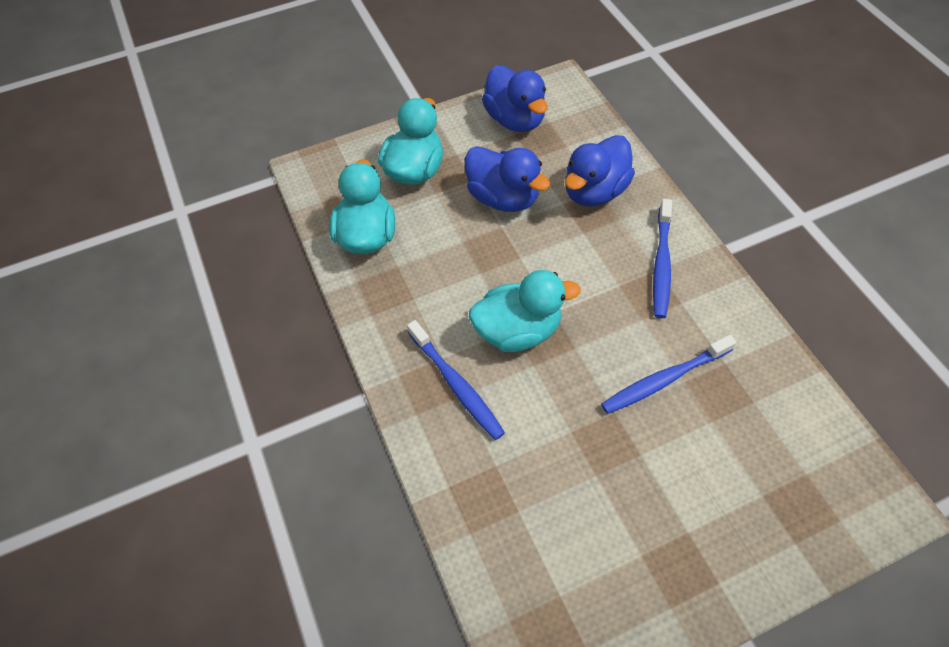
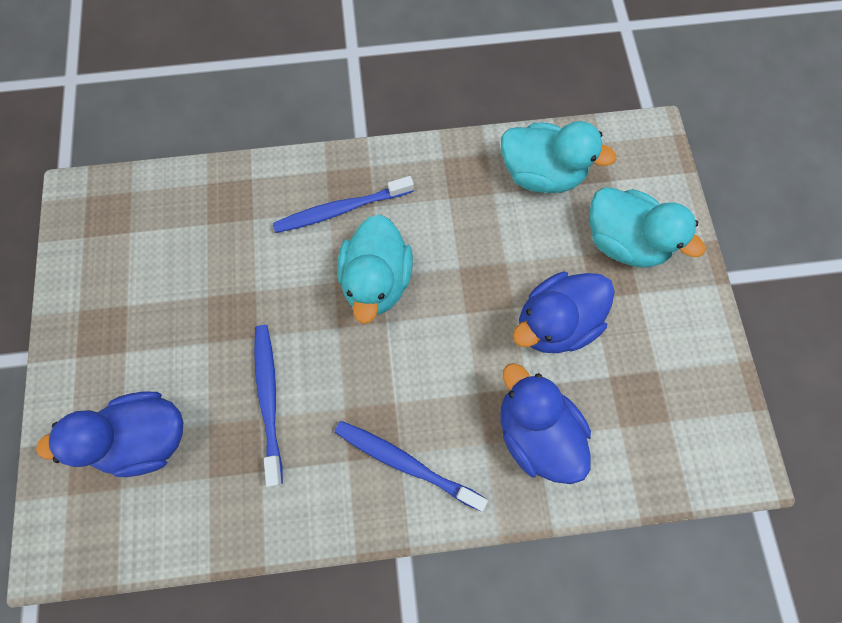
camera: 105 degrees right, 15 degrees up
blue duck [482,65,548,132] -> blue duck moved to [36,392,183,477]

